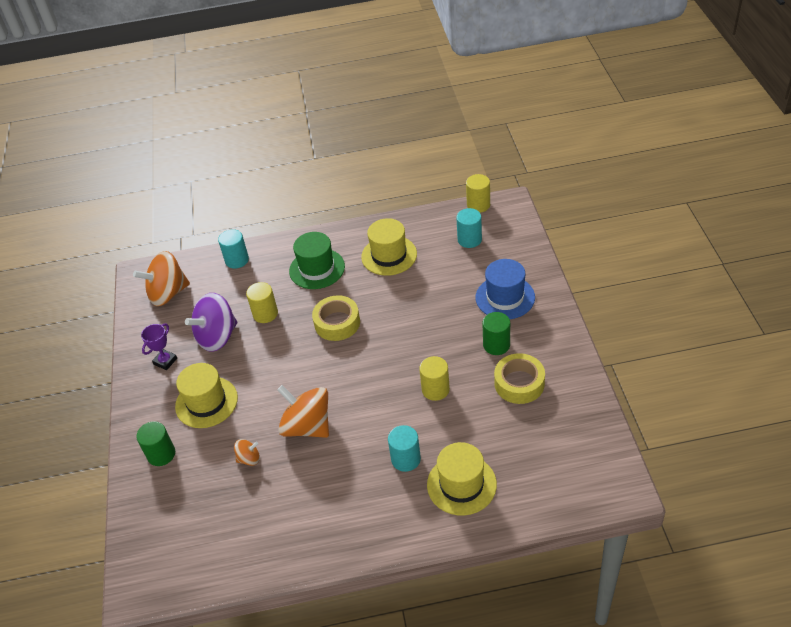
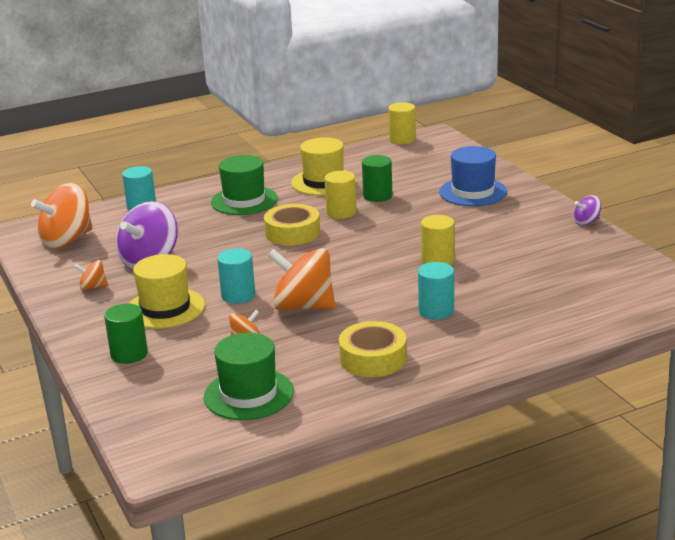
camera: 20 degrees left, 20 degrees down
purple trophy [141,323,177,370] -> orange spinning top [74,260,108,291]
yellow cylinder [246,282,278,323] -> yellow cylinder moved to [324,171,357,219]
yellow hat [427,442,497,516] -> none
turquoise cylinder [456,208,482,248] -> turquoise cylinder moved to [217,248,255,304]
green cylinder [483,312,510,355] -> green cylinder moved to [362,155,392,202]
yellow tape [494,353,545,404] -> yellow tape moved to [339,321,407,377]
none -> green hat [204,333,294,420]
none -> purple spinning top [574,195,601,225]

